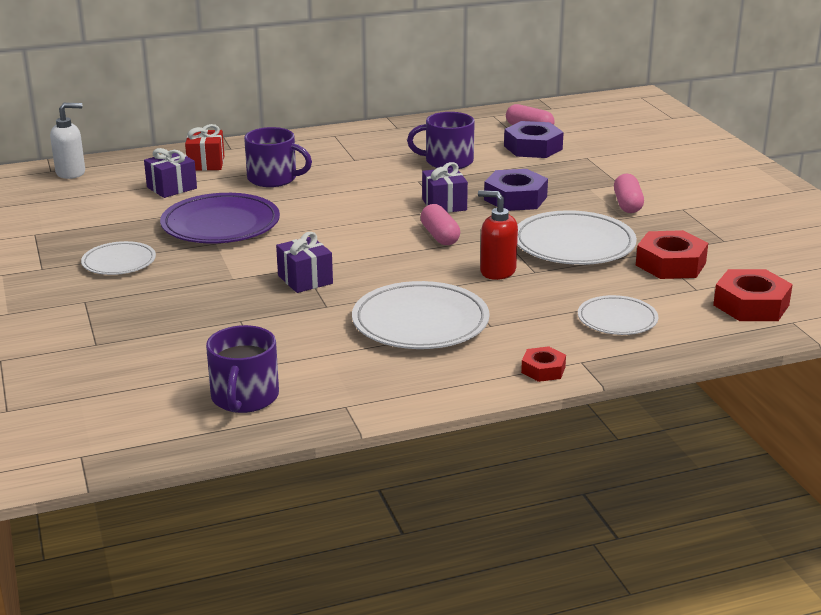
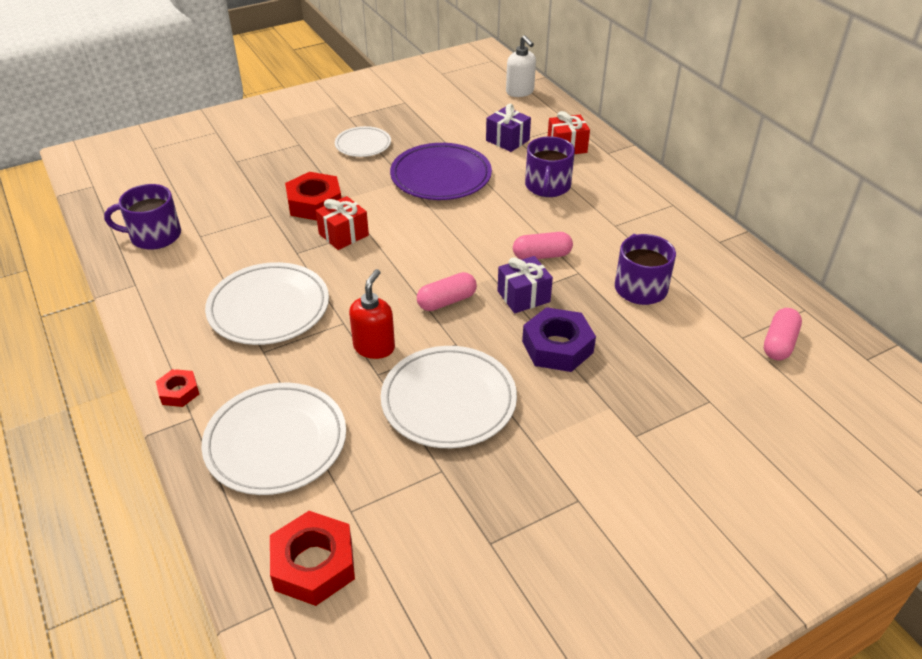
camera: 80 degrees right, 15 degrees up
purple gift [276,232,333,293] -> red gift [316,196,369,250]
purple nut [504,121,564,158] -> none
white plate [578,295,658,335] -> white plate [201,383,346,495], size x1.71
pink capsule [614,174,644,213] -> pink capsule moved to [513,232,573,260]
red nut [636,230,708,279] -> red nut moved to [285,172,341,221]

